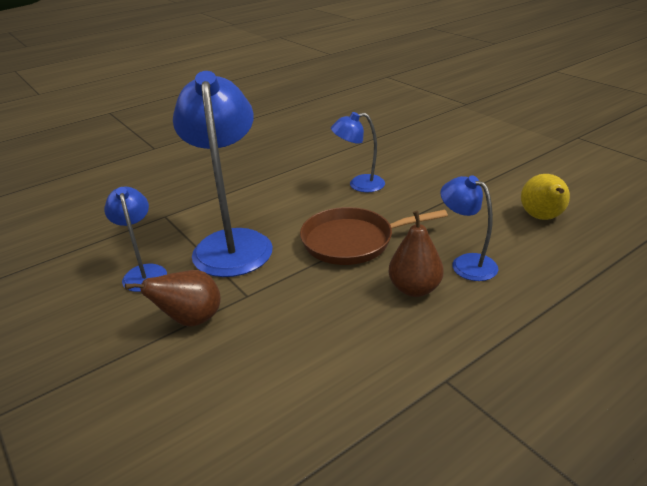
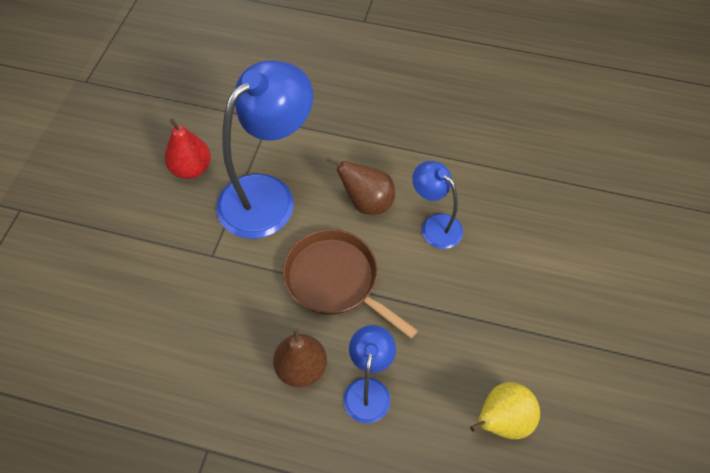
camera: 50 degrees right, 25 degrees up
blue lamp [104,187,167,292] -> red pear [164,119,211,179]
brown pear [125,270,221,327] -> brown pear moved to [327,157,395,215]

